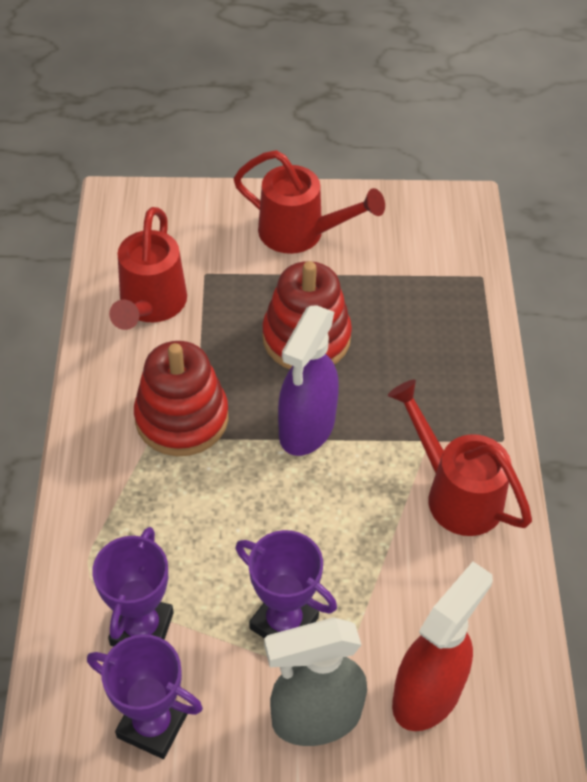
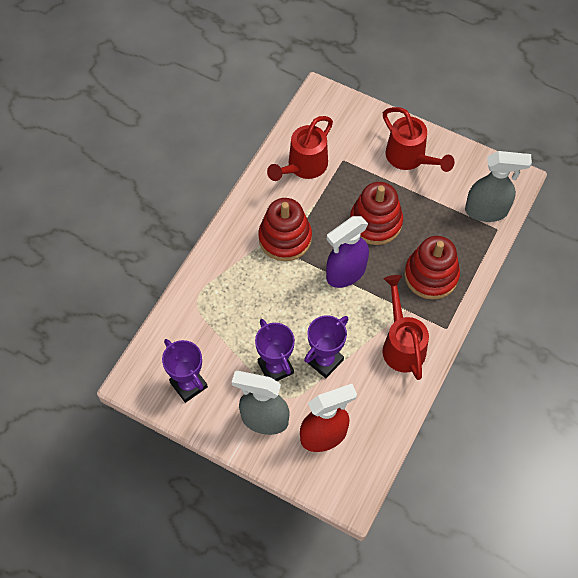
camera: 30 degrees right, 10 degrees up
purple trophy [92,527,174,646] -> purple trophy moved to [304,315,349,378]
none -> red stacking toy [404,236,460,300]
none -> grey spray bottle [465,151,532,222]

